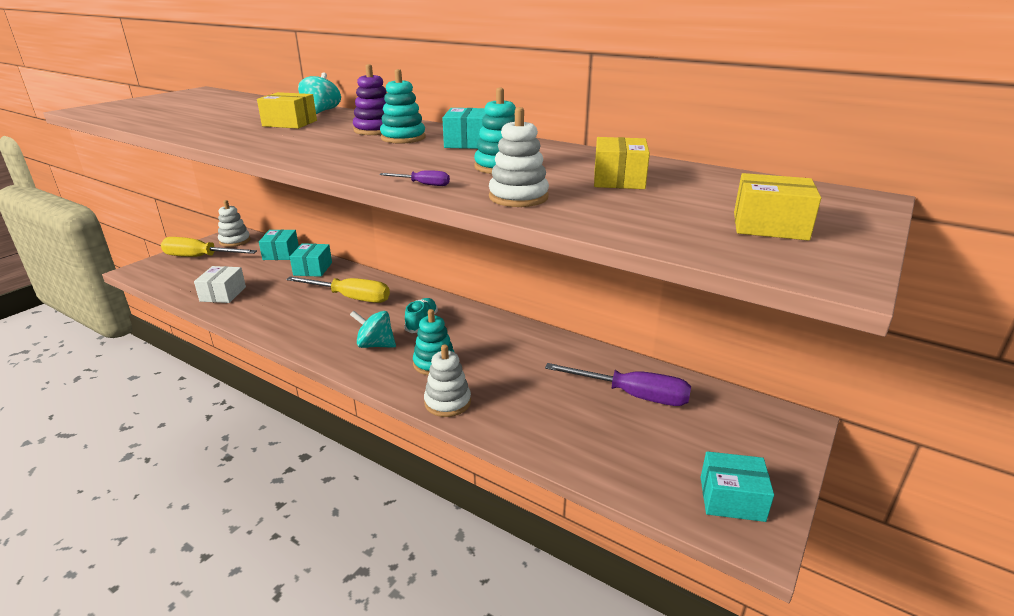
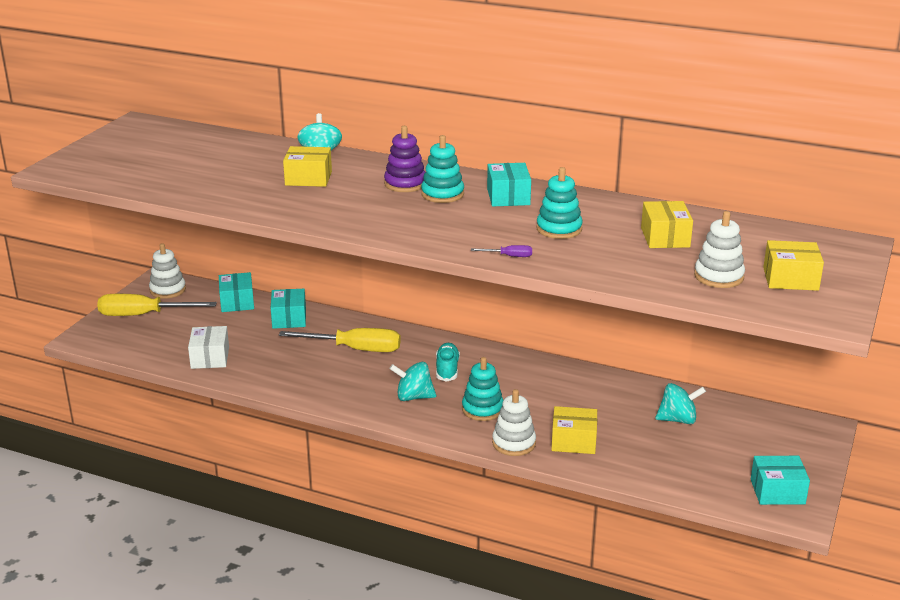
camera: 10 degrees left, 0 degrees up
white stacking toy [489,107,549,207] -> white stacking toy moved to [694,211,745,288]
purple screwdriver [545,363,691,406] -> turquoise spinning top [655,383,706,424]
none -> yellow box [551,406,597,454]

